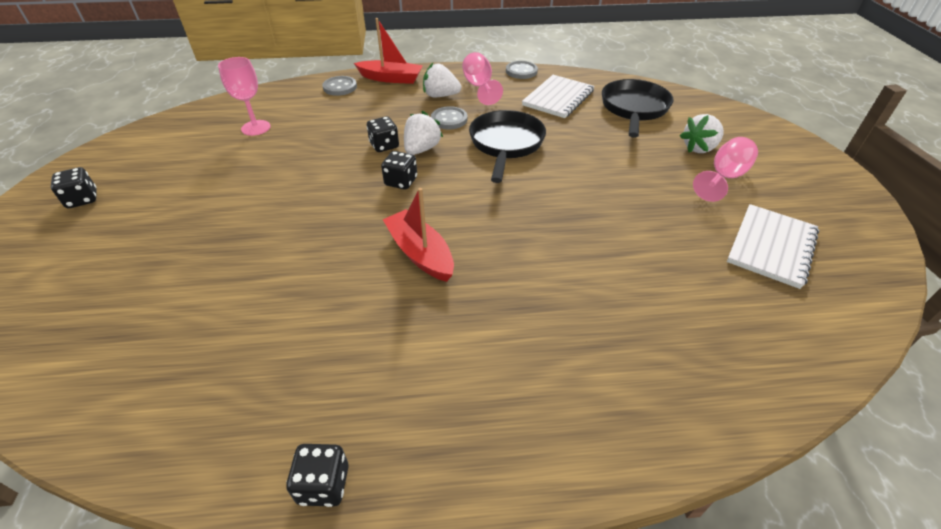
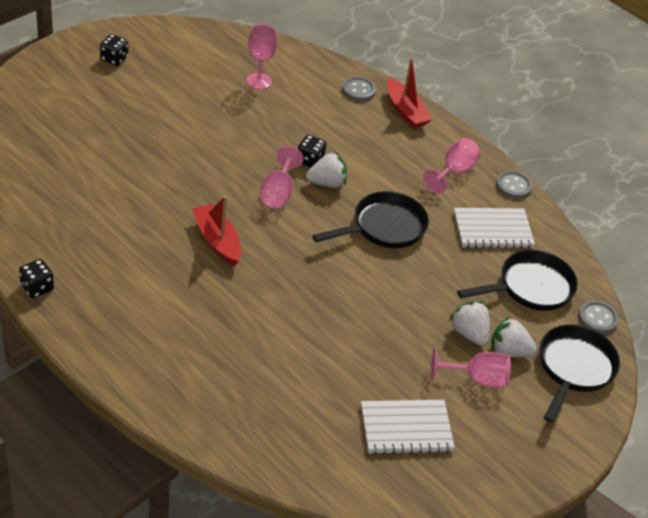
camera: 45 degrees right, 0 degrees up
black dice [381,151,417,190] -> pink goblet [259,146,303,209]
red boat [382,188,454,282] -> red boat turned 45 degrees counterclockwise [192,196,241,266]
white strawberry [423,63,461,97] -> white strawberry moved to [449,301,490,346]
grey button [431,106,467,129] -> grey button moved to [578,300,619,334]
none -> black pan [540,325,620,423]

